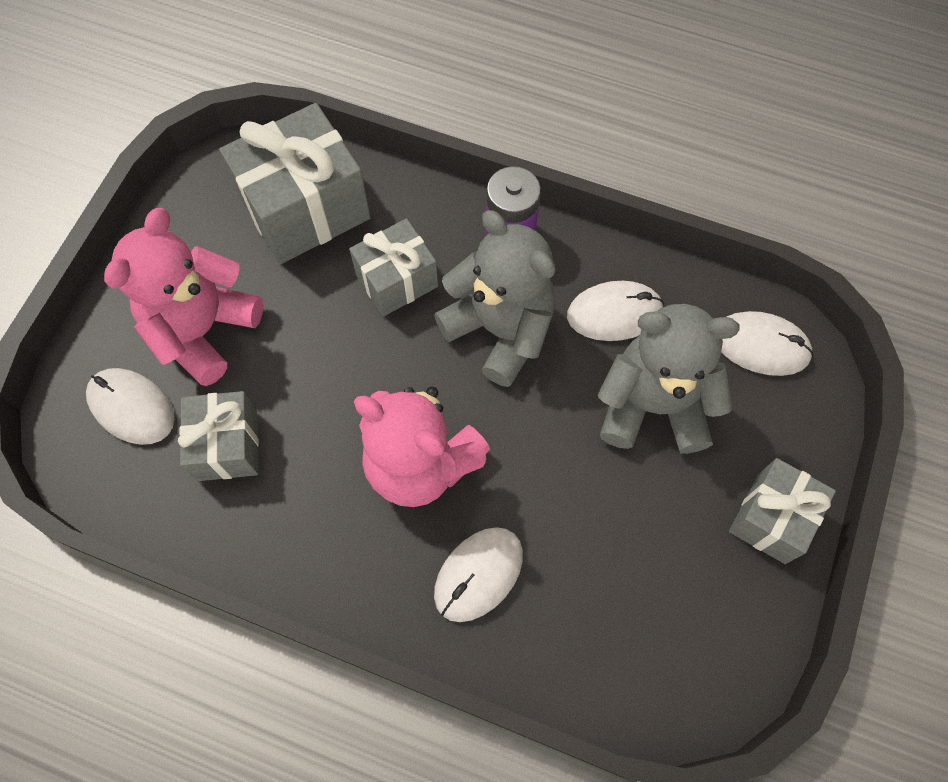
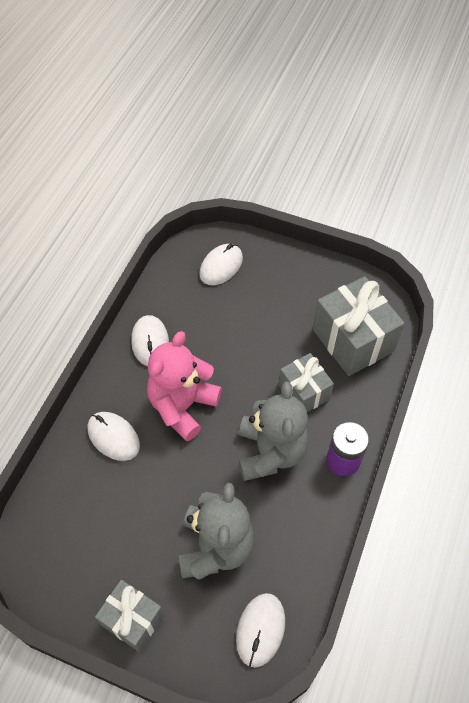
camera: 90 degrees right, 10 degrees down
pink teddy bear [104,208,263,386] -> none
grey gift [178,391,259,481] -> none
grey teddy bear [434,210,555,387] -> grey teddy bear turned 45 degrees counterclockwise [239,382,309,481]
white mouse [567,281,664,341] -> white mouse moved to [131,315,169,366]

